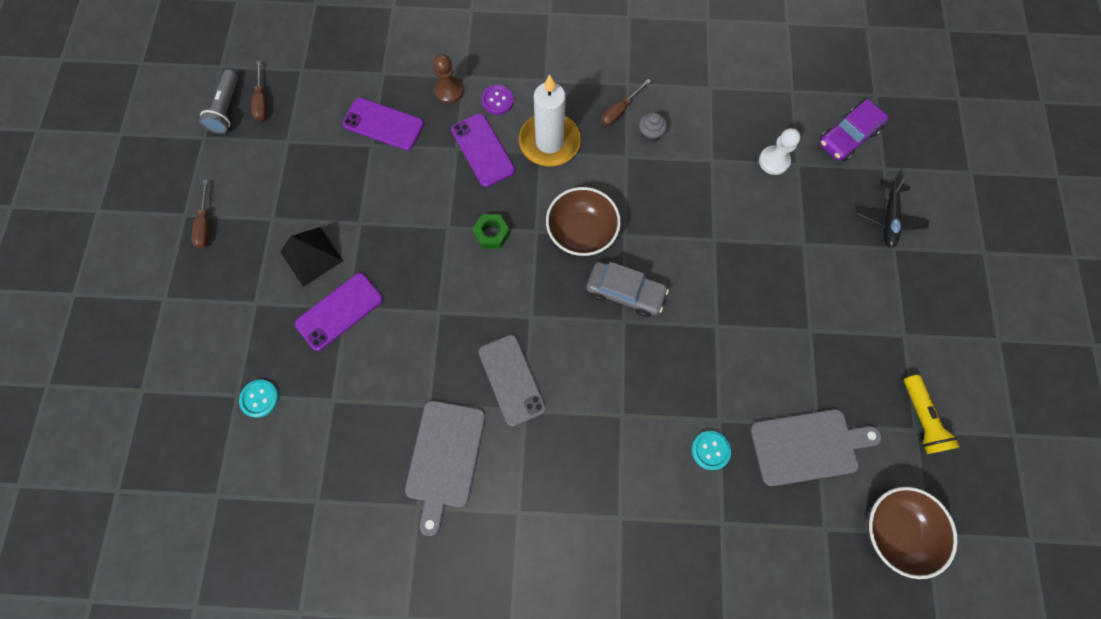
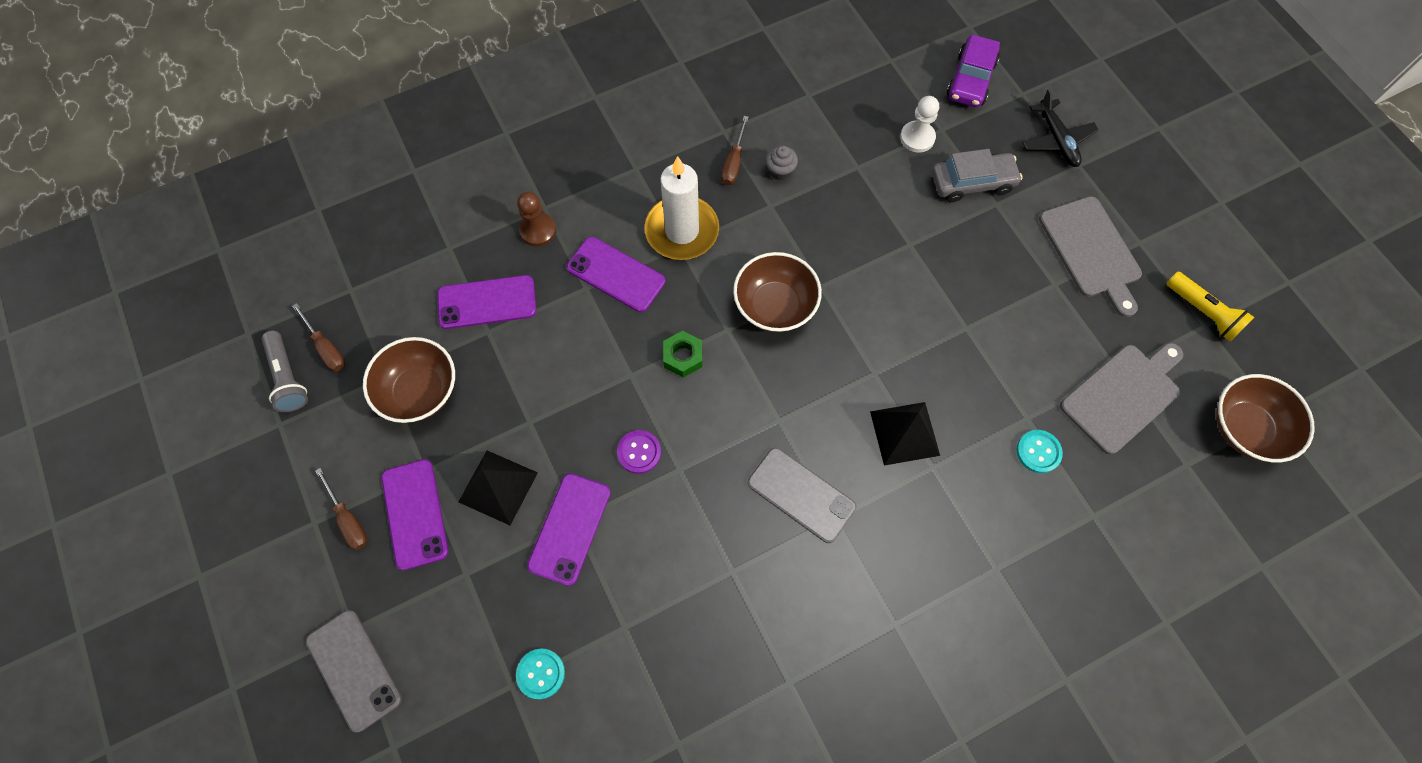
camera: 30 degrees left, 5 degrees down
grey cutting board [405,400,486,536] -> grey cutting board moved to [1039,196,1142,317]
purple button [481,85,514,115] -> purple button moved to [617,430,661,474]
grey car [586,262,669,317] -> grey car moved to [932,149,1023,202]
none -> grey phone [306,610,402,732]
none -> brown bowl [363,337,455,423]
none -> purple phone [381,459,448,570]
none -> black pyramid [870,402,940,466]

